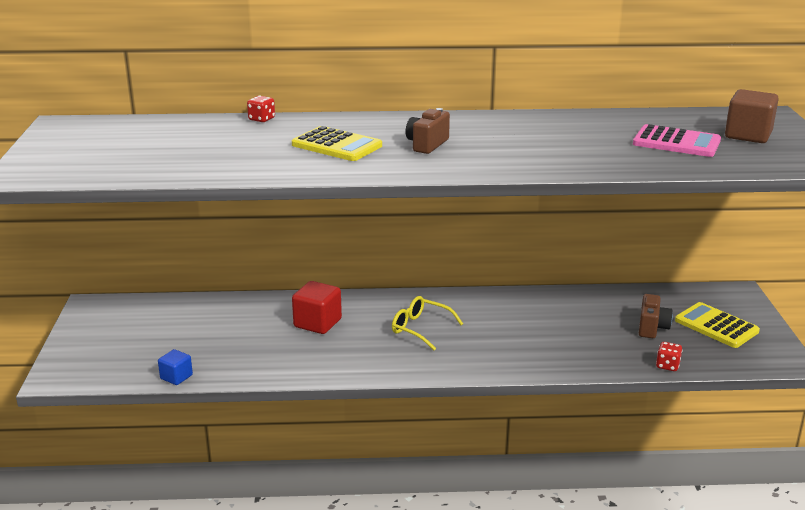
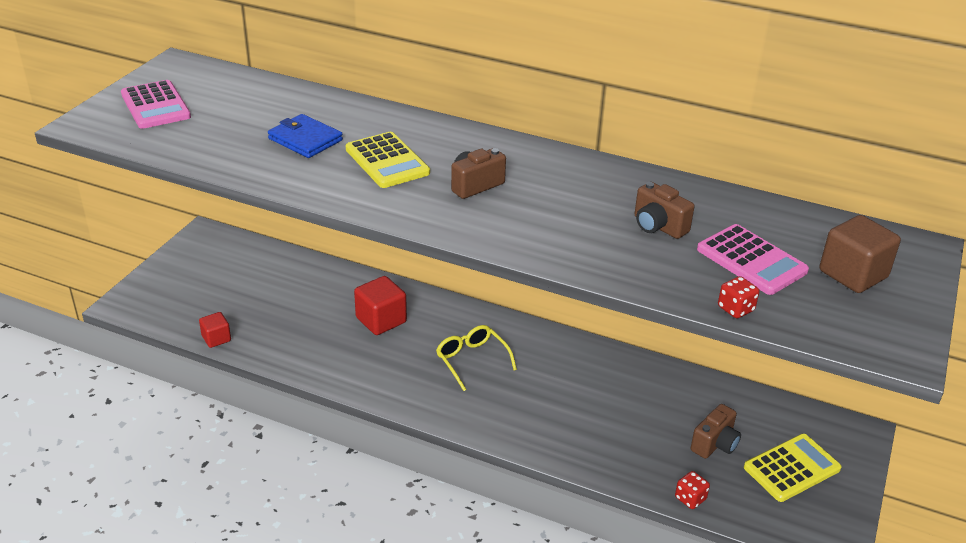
camera: 25 degrees right, 10 degrees up
blue cube [158,349,193,385] -> red cube [199,312,231,348]
red dice [247,96,275,122] -> red dice moved to [718,276,759,318]
yellow calculator [675,302,760,348] -> yellow calculator turned 75 degrees clockwise [744,434,842,502]
none -> pink calculator [121,80,191,129]
none -> blue wallet [268,114,343,158]
none -> brown camera [634,182,695,239]

